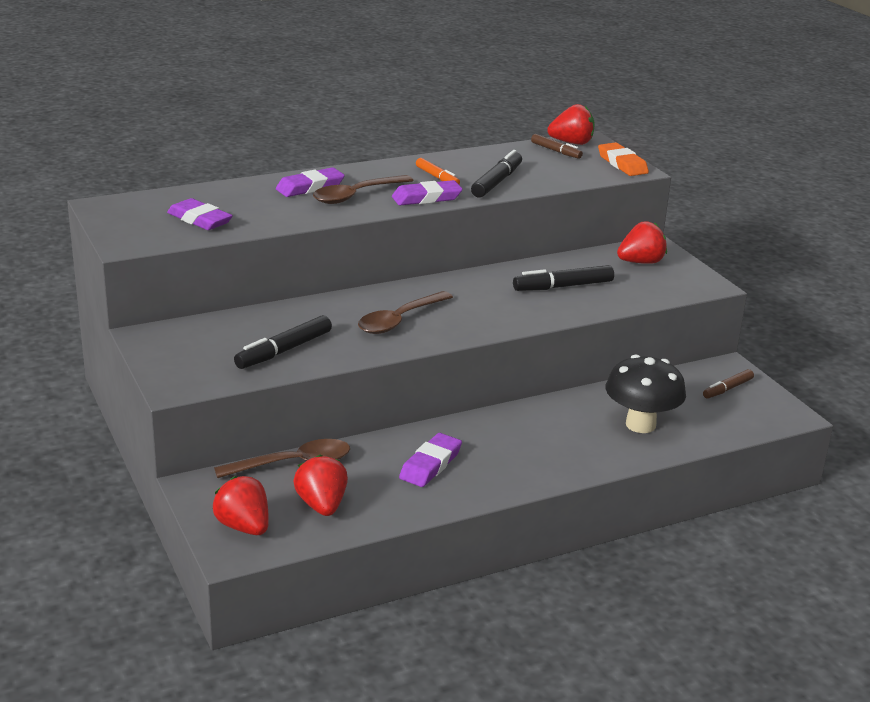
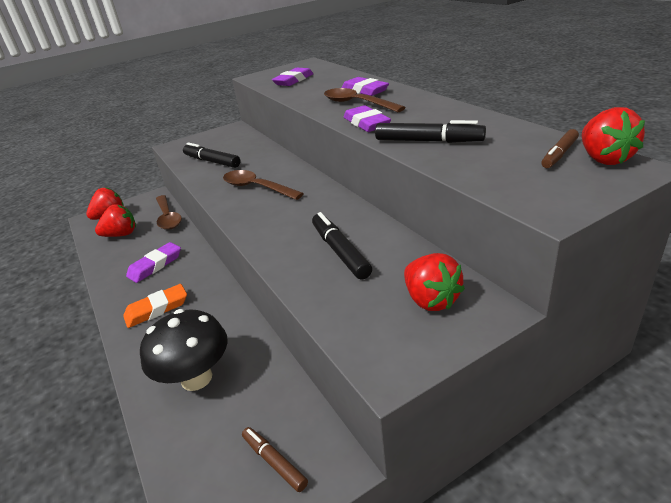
camera: 90 degrees right, 5 degrees up
purple eraser [399,433,462,487] -> purple eraser turned 75 degrees counterclockwise [126,242,181,283]
orange marker [416,158,460,184] -> none
orange eraser [598,142,649,176] -> orange eraser moved to [123,284,187,328]

